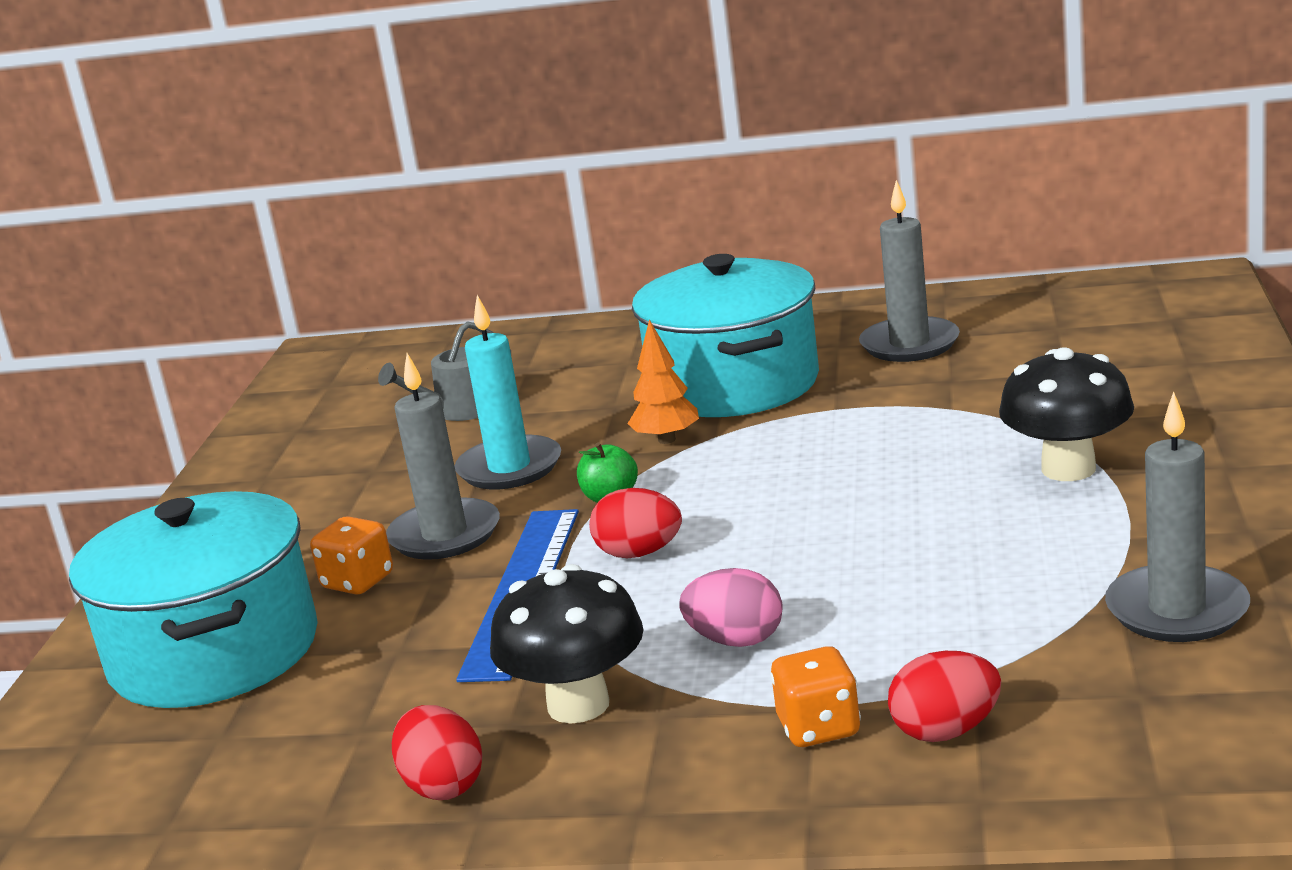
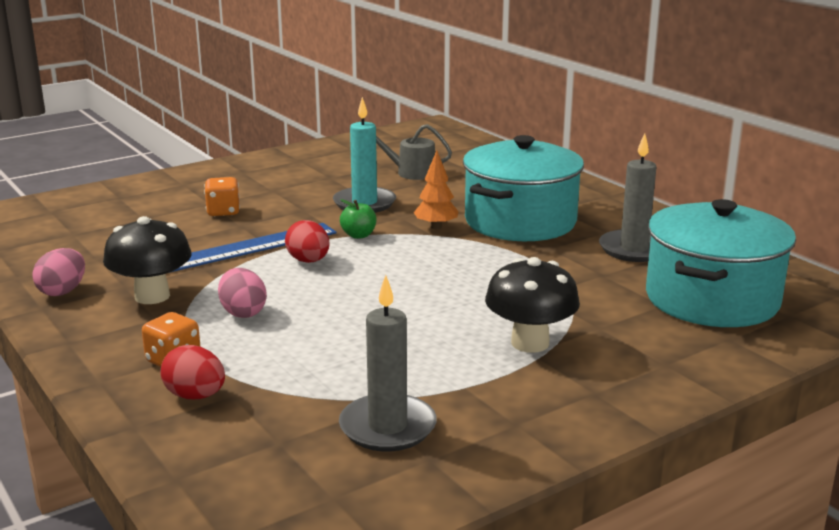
camera: 45 degrees right, 0 degrees up
turquoise pot [69,491,318,708] -> turquoise pot moved to [646,199,796,327]
grey candle [386,353,500,560] -> none
red egg [392,705,483,800] -> pink egg [32,248,85,296]

